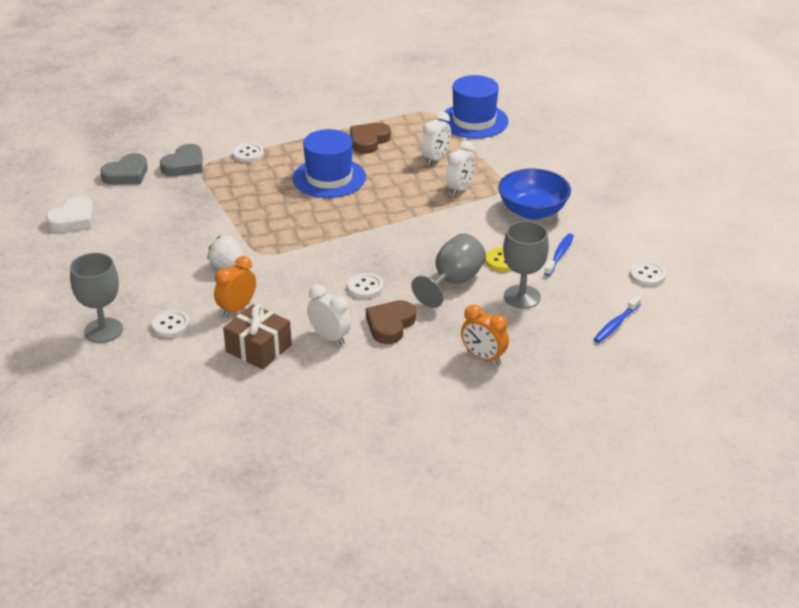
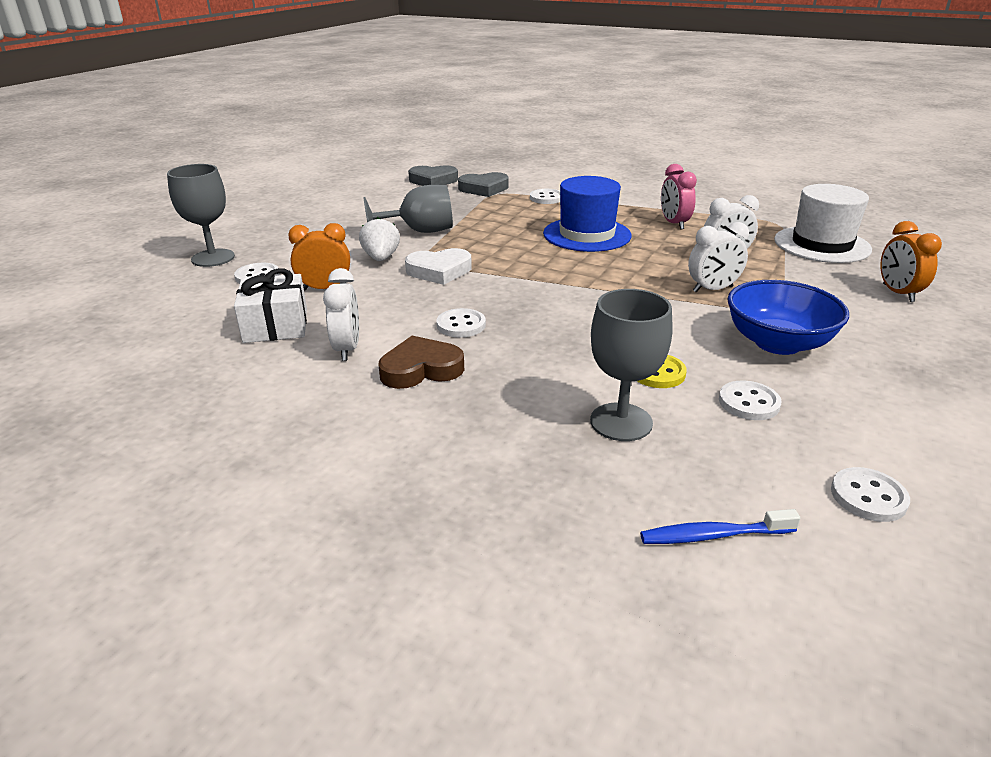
camera: 45 degrees right, 5 degrees down
white heart [46,196,94,232] -> white heart moved to [405,248,472,285]
brown gift [223,304,292,369] -> white gift [234,268,307,343]
brown heart [350,123,391,154] -> pink clock [661,164,697,229]
grey goblet [411,233,486,308] -> grey goblet moved to [363,185,453,233]
blue hat [440,75,508,138] -> white hat [774,184,872,263]
orange clock [461,305,509,364] -> orange clock moved to [880,221,942,302]
blue toothbrush [544,233,574,276] -> white button [719,380,782,420]

